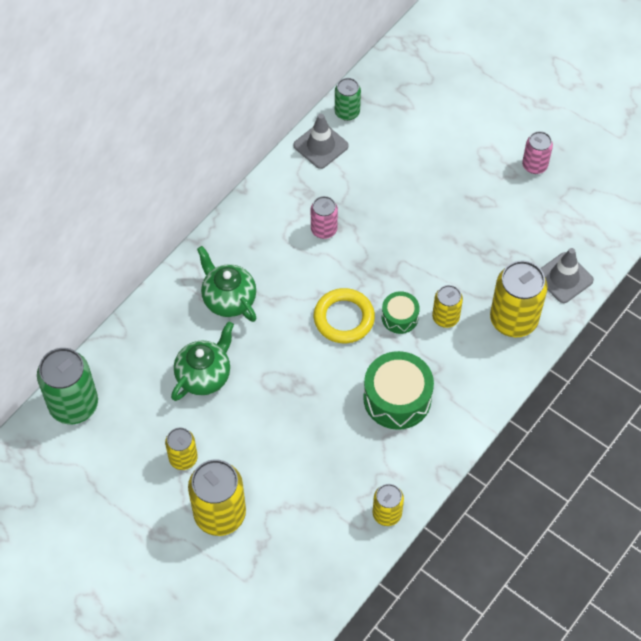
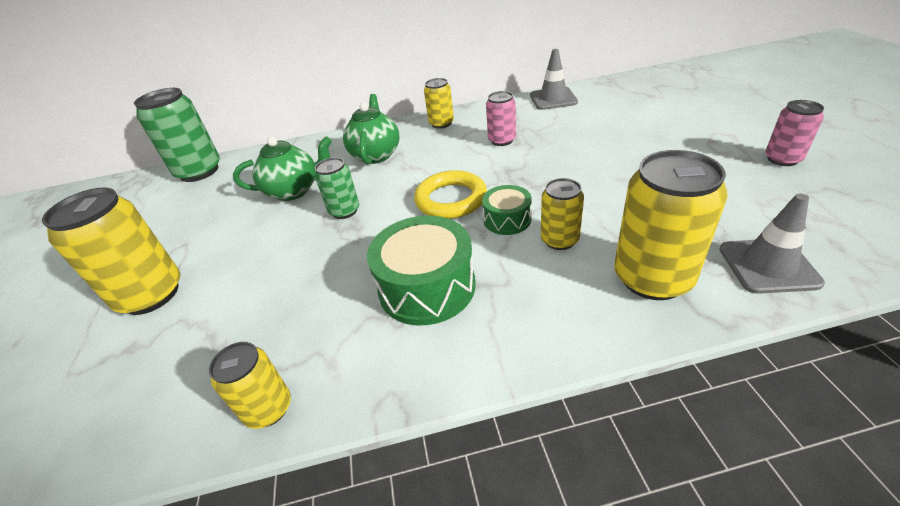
camera: 45 degrees right, 20 degrees down
yellow can [165,428,198,470] -> yellow can moved to [424,78,454,129]
green can [335,78,361,121] -> green can moved to [315,157,359,219]

